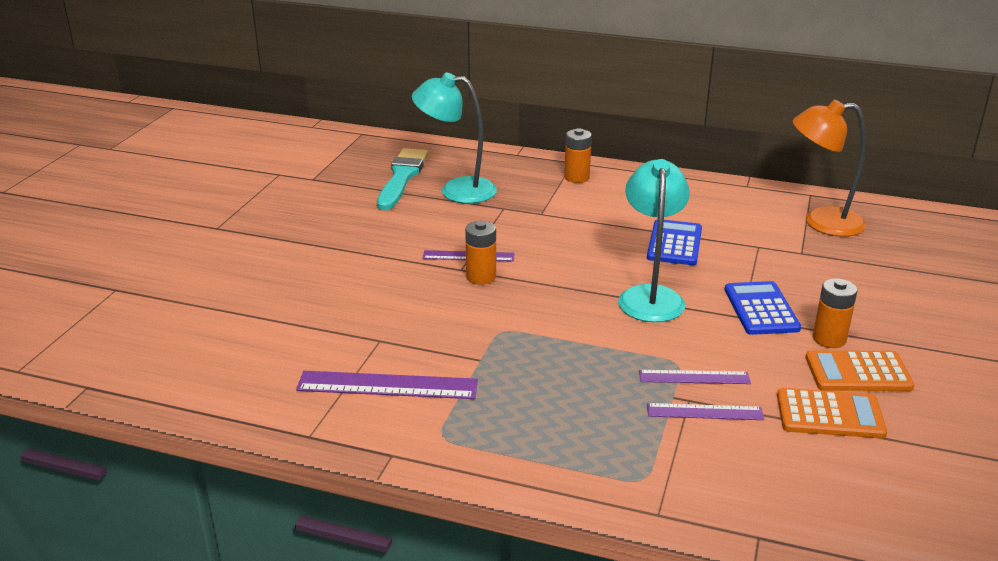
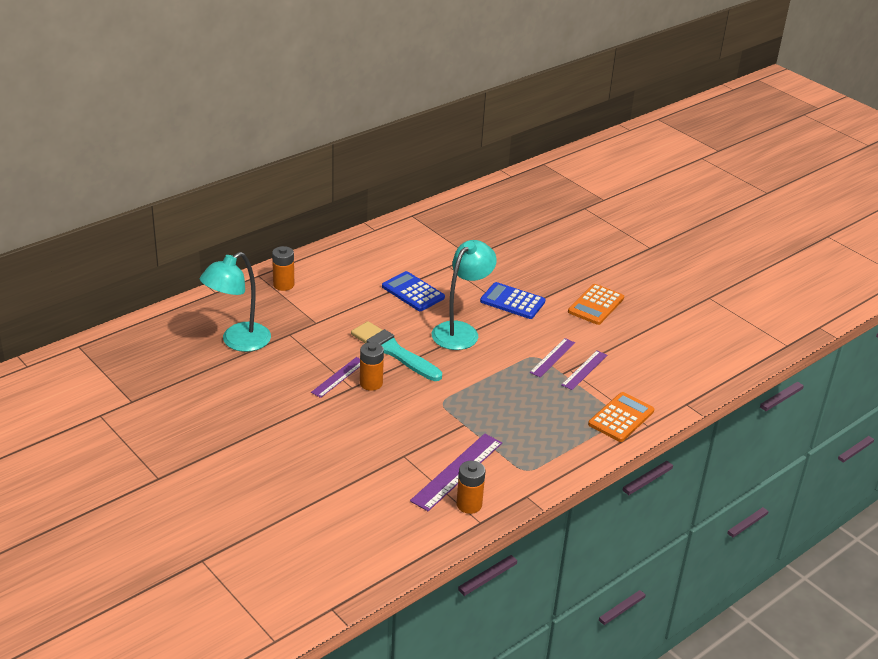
camera: 60 degrees left, 5 degrees up
turquoise brush [377,148,429,210] -> turquoise brush moved to [351,321,442,381]
turquoise lamp [618,159,690,322] -> turquoise lamp turned 90 degrees clockwise [432,240,497,350]
orange calculator [777,388,887,439] -> orange calculator moved to [588,392,654,442]
orange lamp [793,100,866,237] -> none
orange battery [813,278,857,348] -> orange battery moved to [456,461,485,514]

